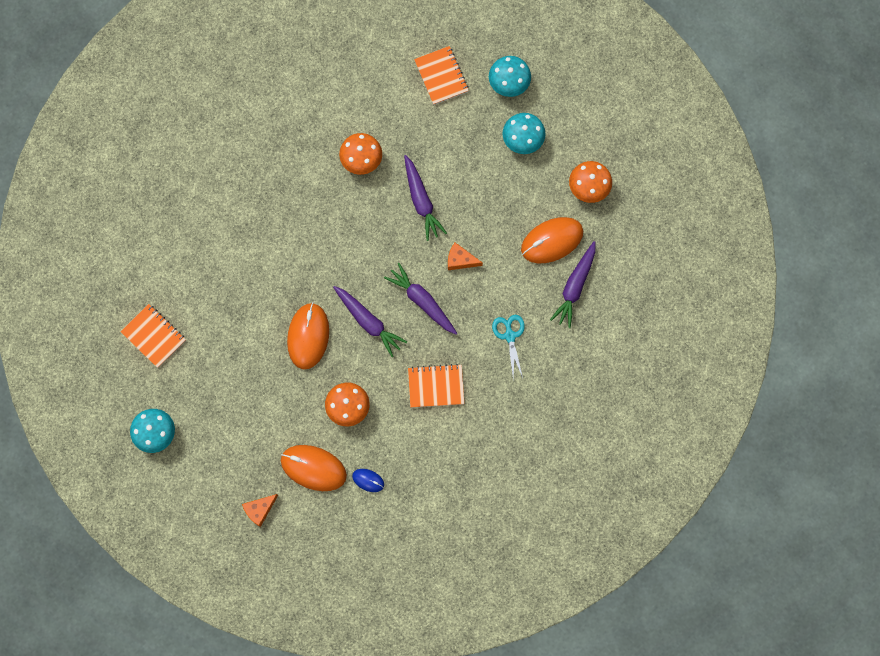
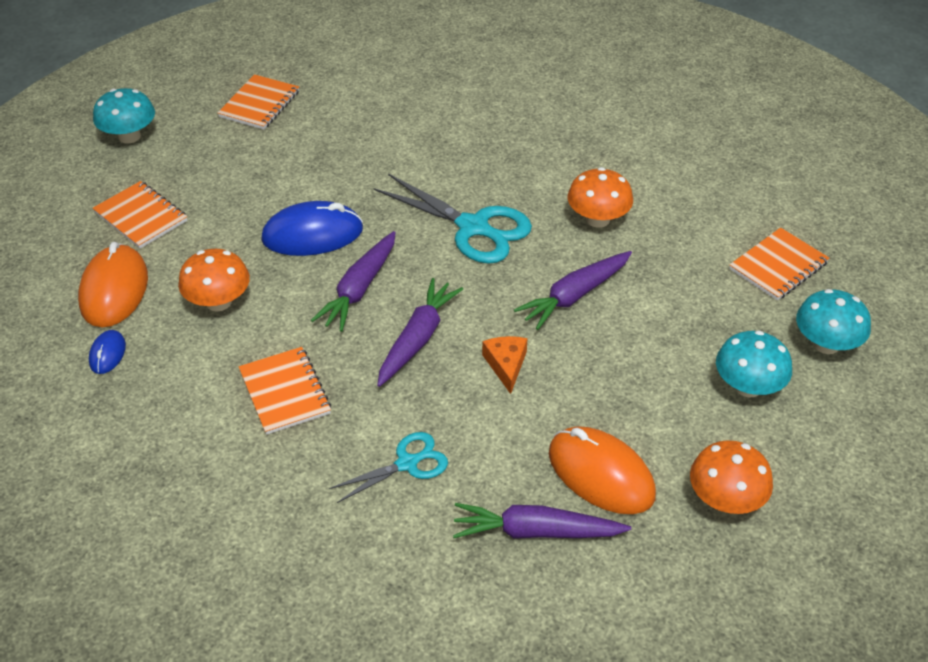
camera: 70 degrees right, 30 degrees down
orange cheese [242,494,278,527] -> none
orange mouse [287,302,329,369] -> blue mouse [261,201,363,256]
none -> orange notebook [92,181,187,249]
none -> turquoise scissors [373,174,532,264]

